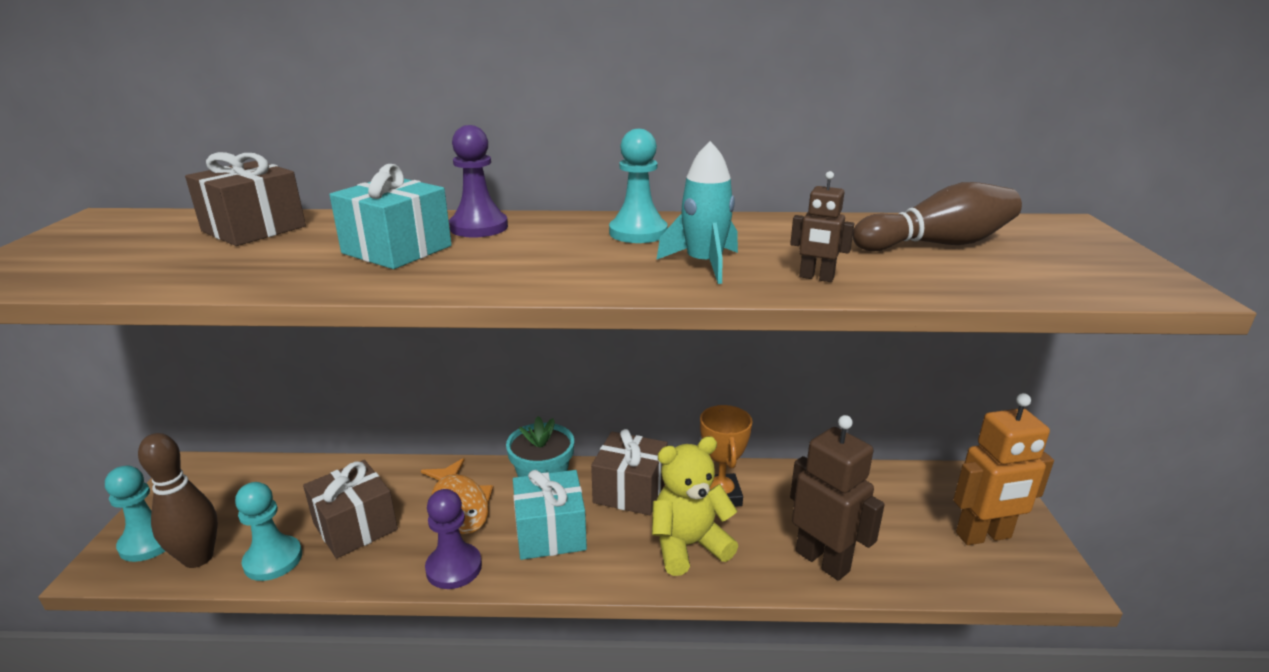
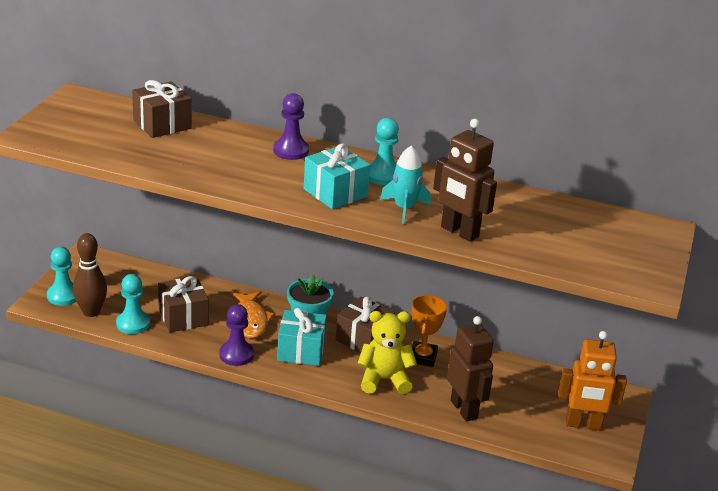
camera: 15 degrees right, 5 degrees up
turquoise gift [329,164,452,269] -> turquoise gift moved to [304,144,370,209]
brown robot [790,171,854,282] -> brown robot [433,119,497,242], size x2.03
brown bowling pin [853,182,1022,251] -> none

